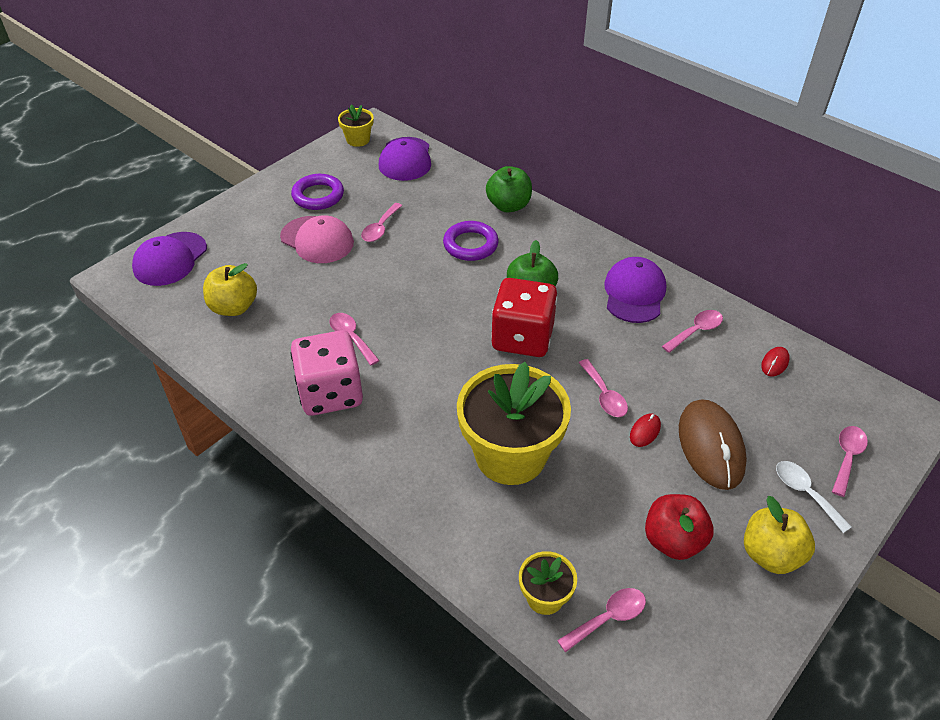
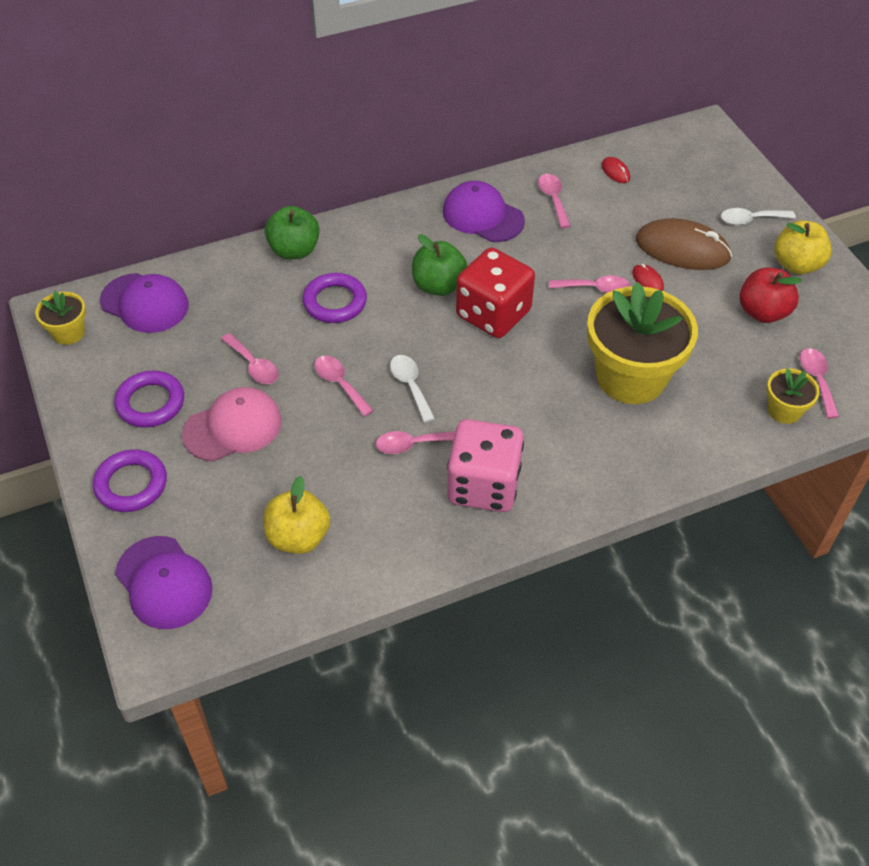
camera: 65 degrees left, 5 degrees up
pink spoon [832,426,868,497] -> pink spoon moved to [314,356,374,417]
none -> purple ring [93,449,167,512]
none -> white spoon [390,355,435,423]

